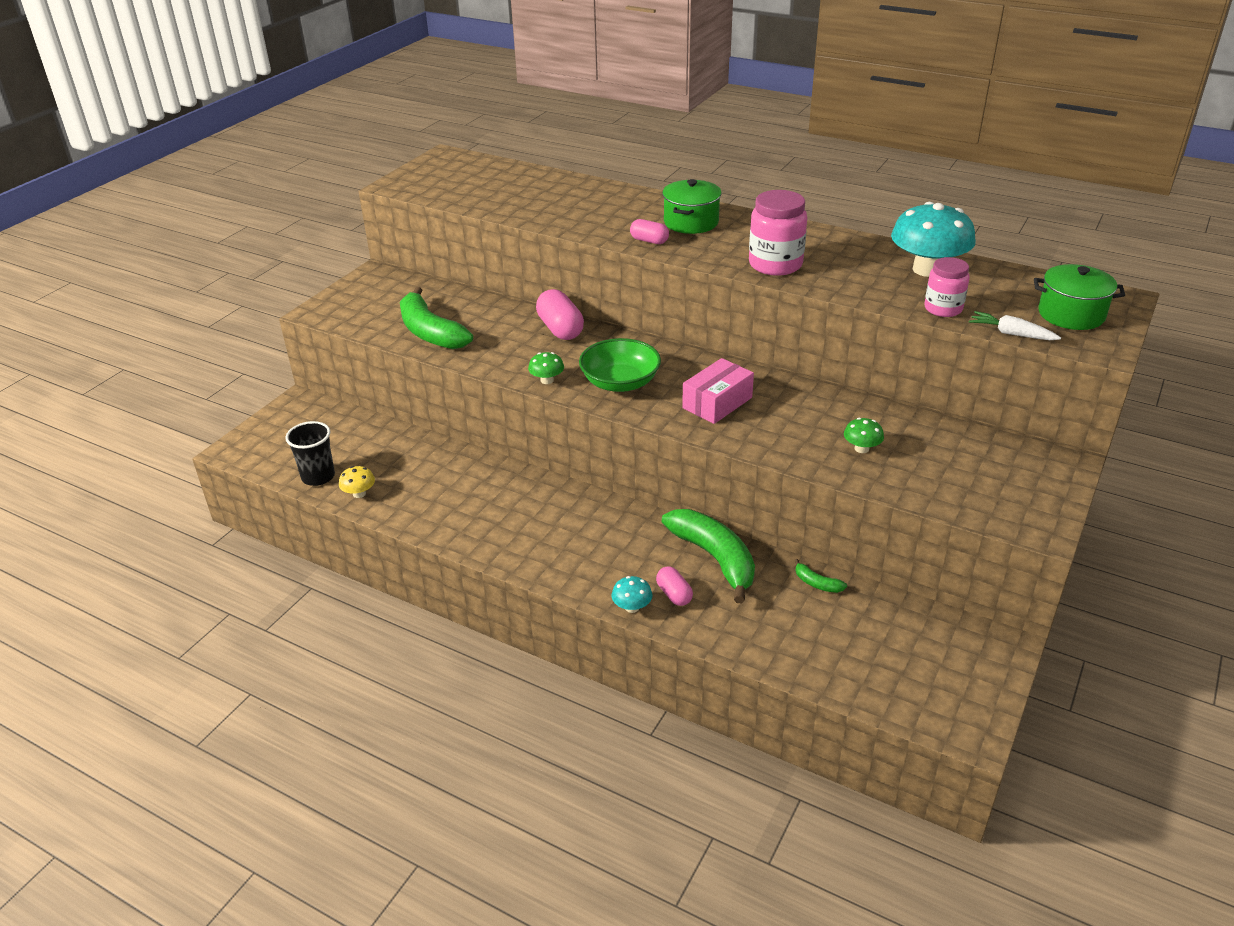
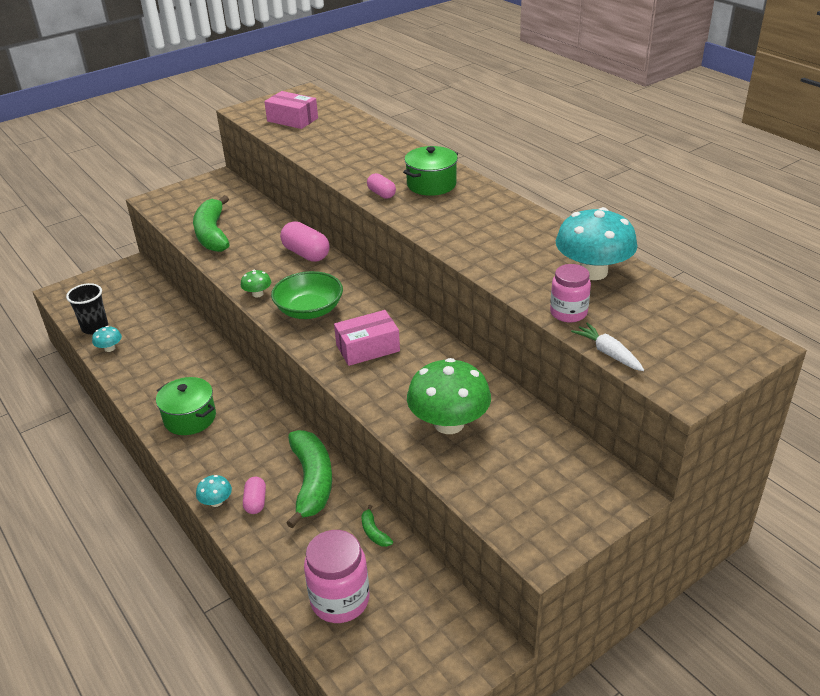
camera: 25 degrees right, 0 degrees up
yellow mushroom [339,466,375,498] -> turquoise mushroom [92,326,122,352]
pink capsule [536,289,584,340] -> pink capsule turned 45 degrees counterclockwise [280,221,329,262]
pink jar [749,190,807,276] -> pink jar moved to [304,530,370,623]
green mushroom [844,418,884,453] -> green mushroom [407,358,491,434], size x2.22
green pot [1034,264,1125,330] -> green pot moved to [156,377,216,435]
none -> pink box [264,91,318,129]

